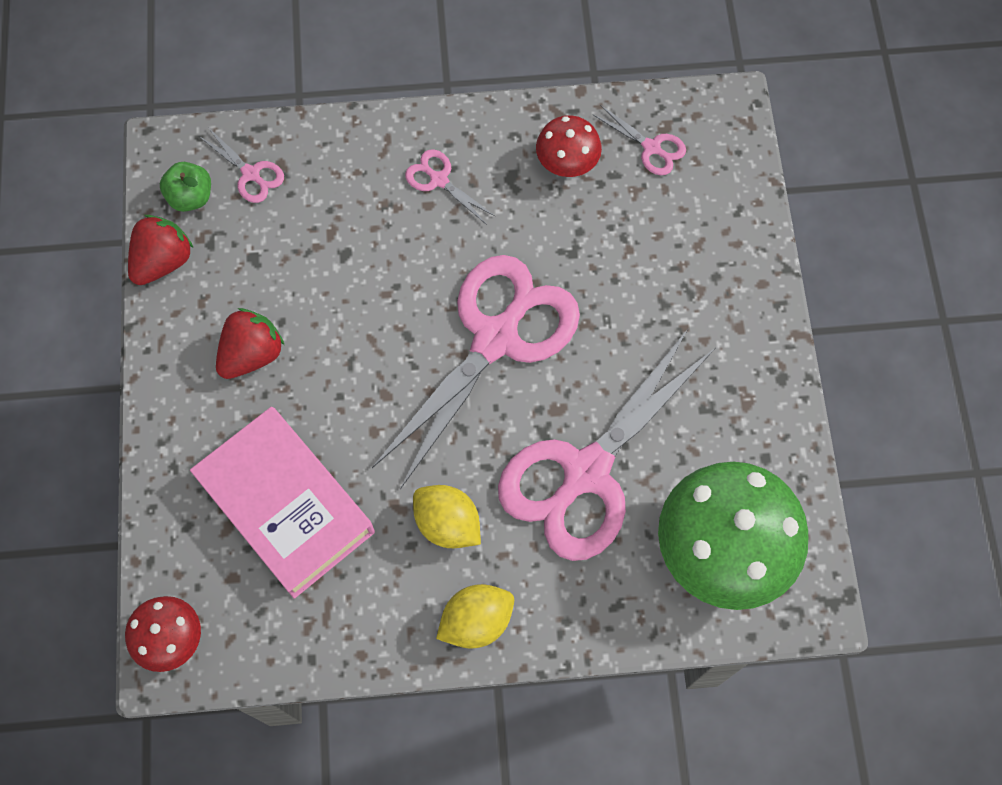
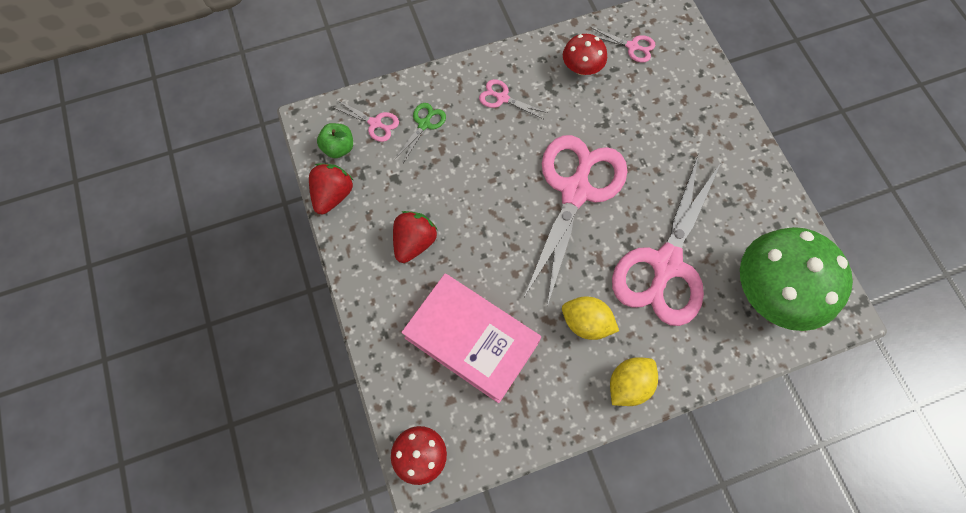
camera: 15 degrees left, 0 degrees up
none -> green scissors [395,103,446,163]

